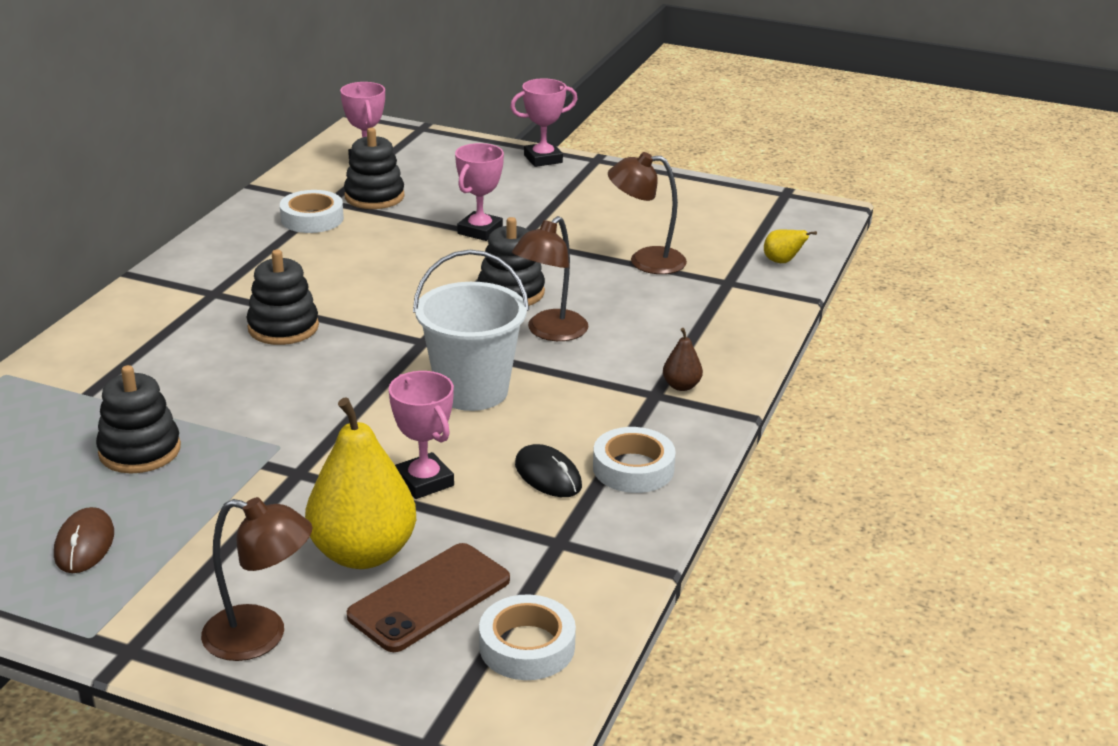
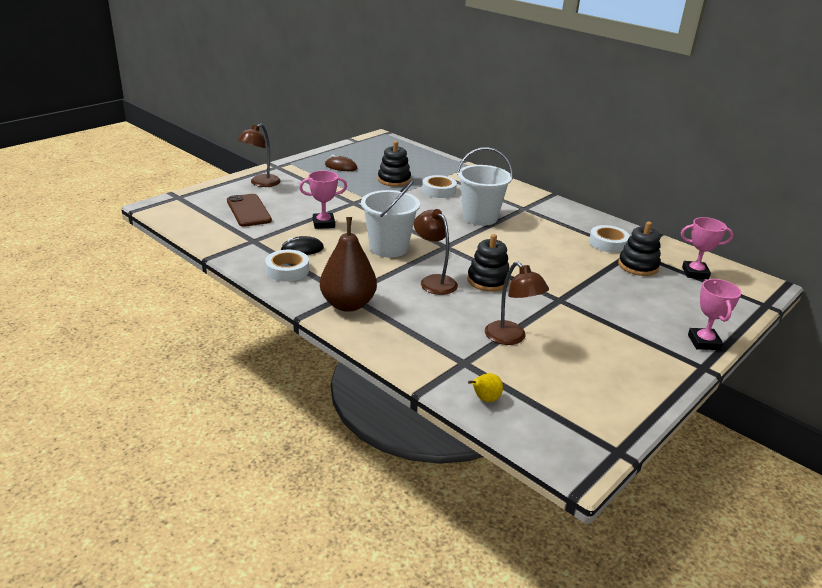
camera: 110 degrees right, 0 degrees up
black stacking toy [247,250,319,345] -> white bucket [457,147,513,226]
yellow pear [305,397,416,569] -> none
pink trophy [455,143,504,241] -> none
white tape [479,594,576,680] -> white tape moved to [422,175,457,198]
brown lamp [608,152,687,274] -> brown lamp turned 120 degrees clockwise [485,261,549,345]
brown pear [663,328,703,391] -> brown pear [320,217,377,312], size x2.31

